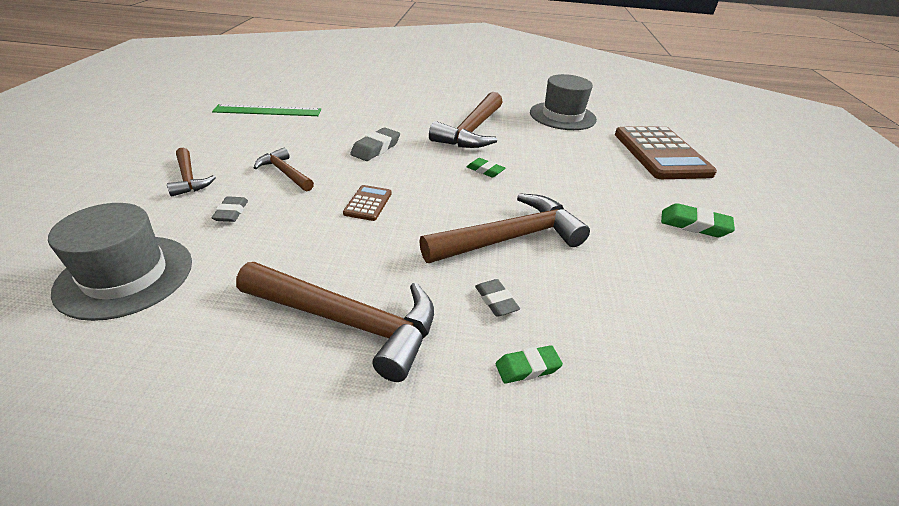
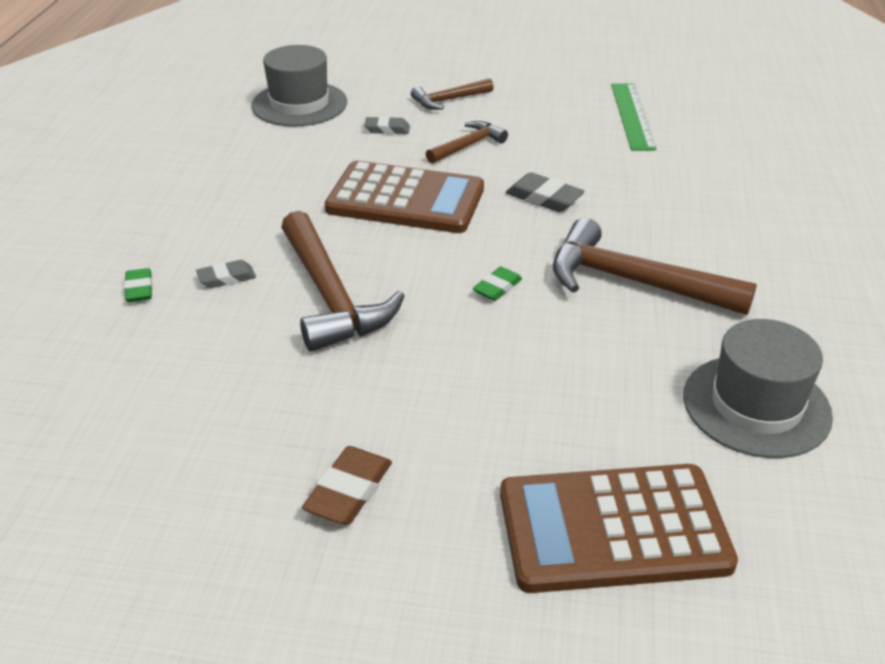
camera: 95 degrees right, 0 degrees up
brown hammer [236,262,434,382] -> none
brown calculator [343,185,392,221] -> brown calculator [325,161,484,233], size x2.31
green eraser [661,203,735,237] -> brown eraser [302,446,392,525]

